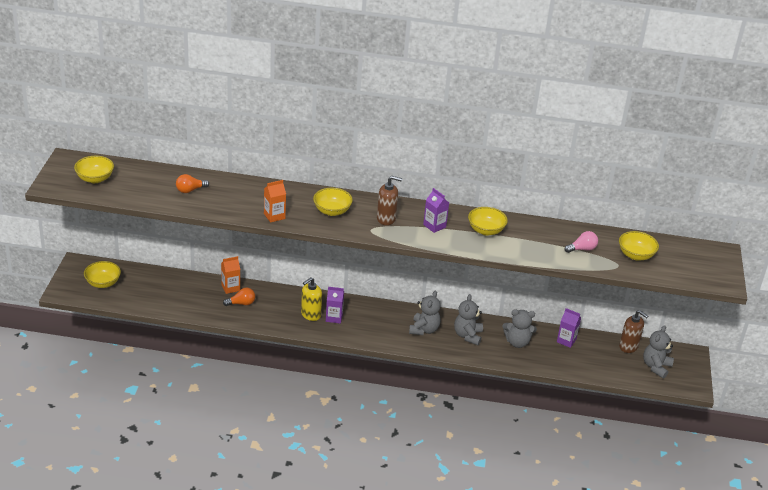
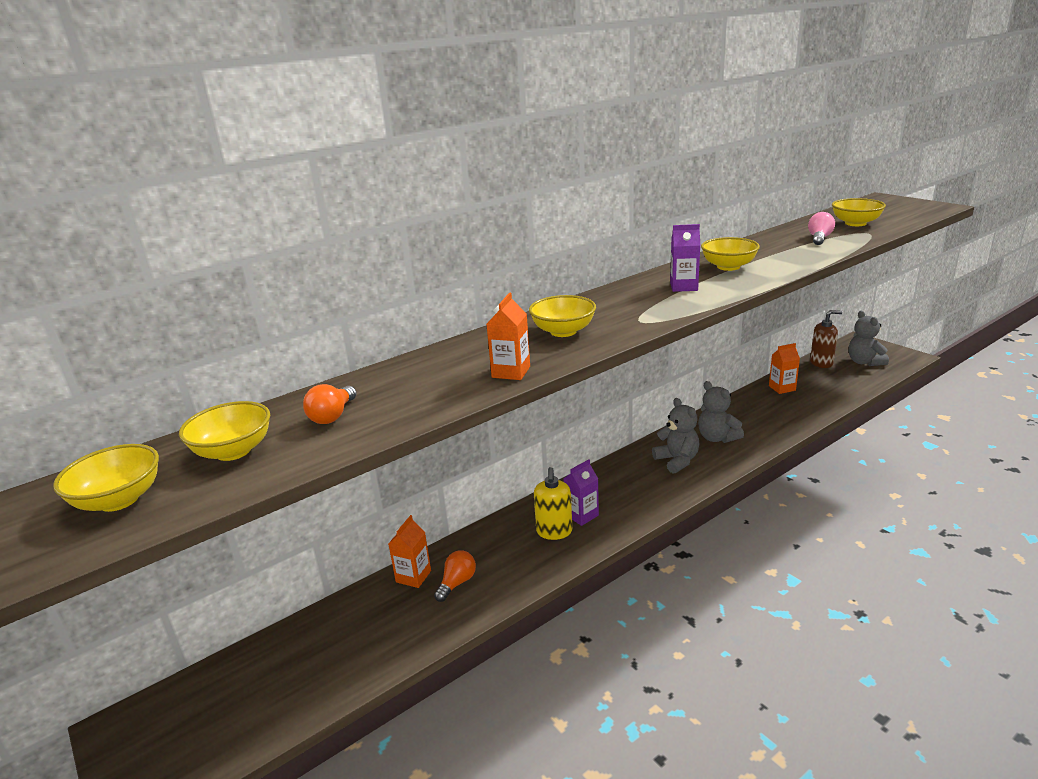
camera: 40 degrees left, 10 degrees down
yellow bowl [84,261,121,288] -> yellow bowl moved to [179,401,270,461]
brown soap dispenser [377,176,403,225] -> none
grey teddy bear [502,309,537,348] -> none
purple carton [557,308,581,348] -> orange carton [769,343,800,394]

